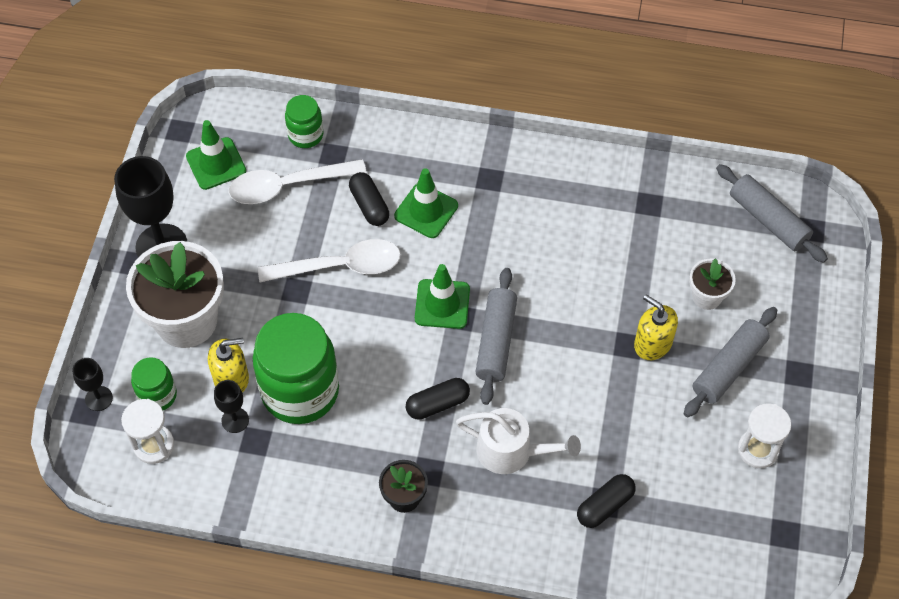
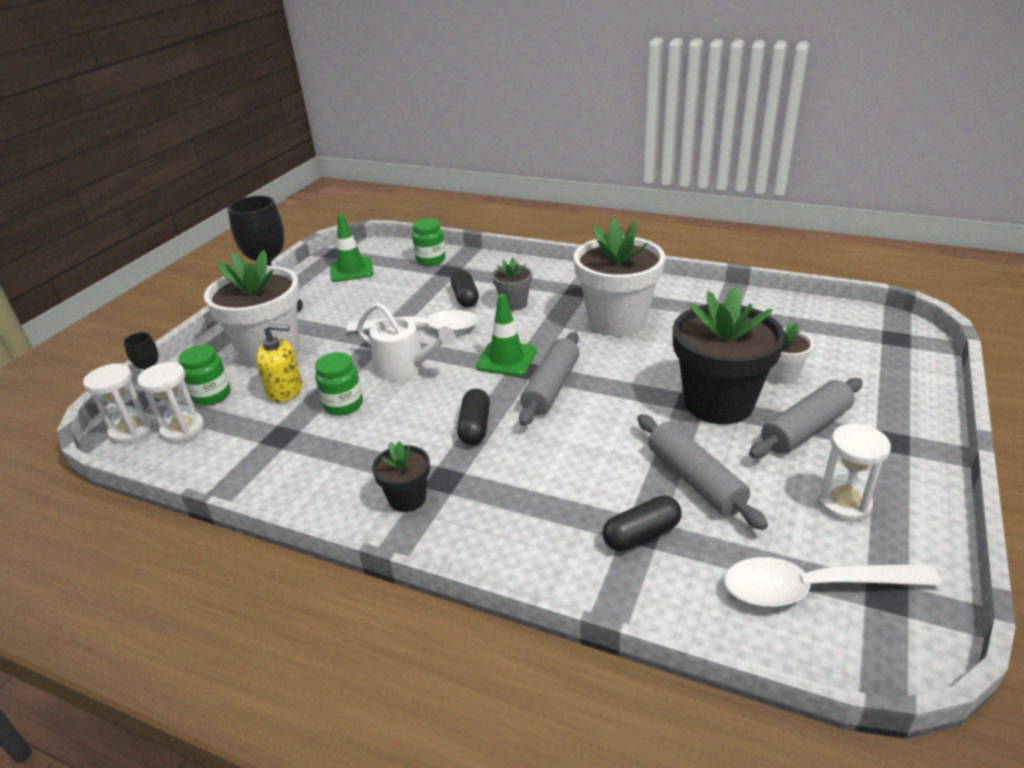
camera: 15 degrees right, 25 degrees down
black goblet [214,380,249,433] -> none
white spoon [229,159,367,204] -> white spoon moved to [724,557,942,607]
green jar [253,313,339,424] -> green jar [315,352,363,416], size x0.50
green traffic cone [394,168,458,238] -> grey flower pot [492,258,532,310]
black capsule [406,378,470,420] -> black capsule turned 75 degrees counterclockwise [457,389,490,445]
white watering can [456,408,581,474] -> white watering can moved to [357,302,456,381]
yellow soap dispenser [634,294,678,360] -> black flower pot [673,286,785,424]
grey rolling pin [716,164,828,263] -> grey rolling pin moved to [637,414,768,530]
none -> white hourglass [83,363,153,444]
none -> white flower pot [574,218,665,336]

